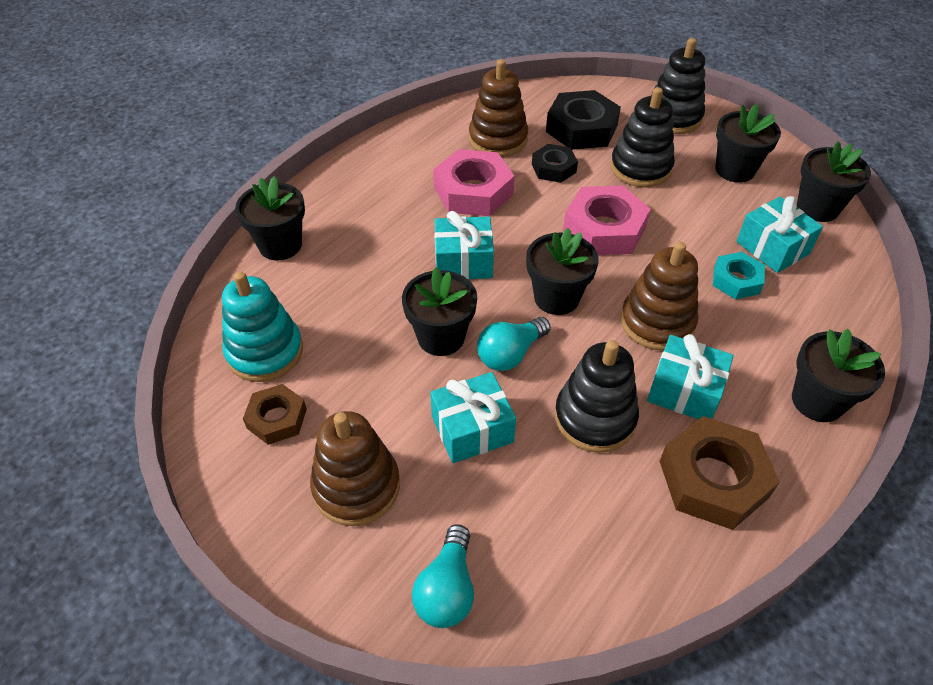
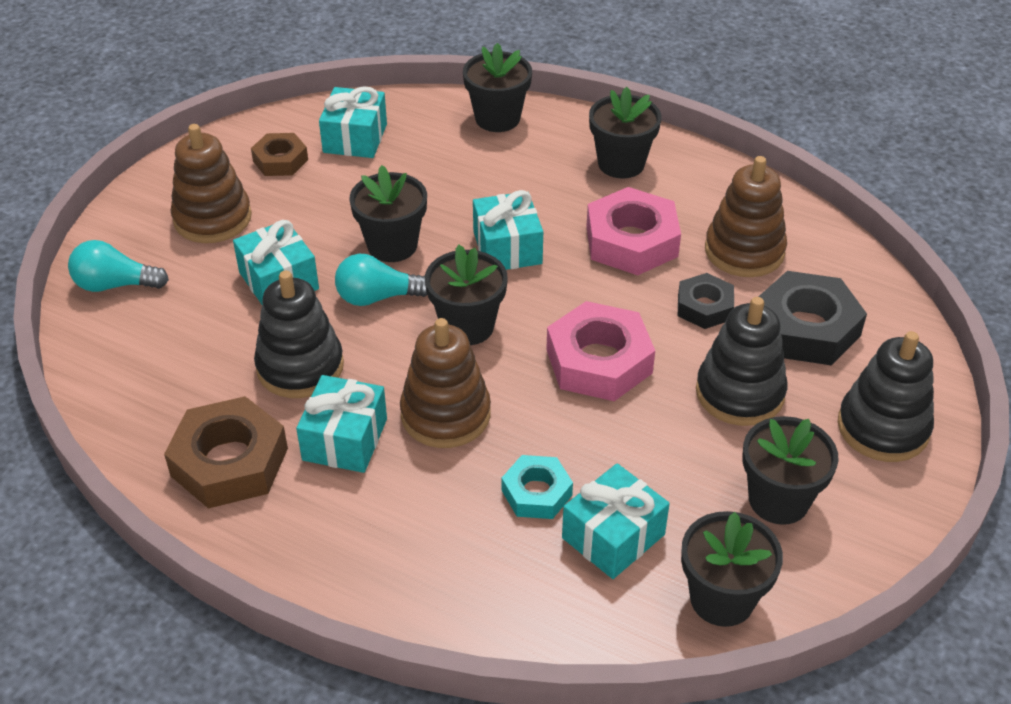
camera: 80 degrees right, 5 degrees down
turquoise stacking toy [222,271,303,382] -> turquoise gift [319,86,387,158]
turquoise light bulb [477,317,551,371] -> turquoise light bulb turned 45 degrees counterclockwise [335,254,427,306]
black flower pot [792,329,885,422] -> black flower pot moved to [589,87,662,178]

